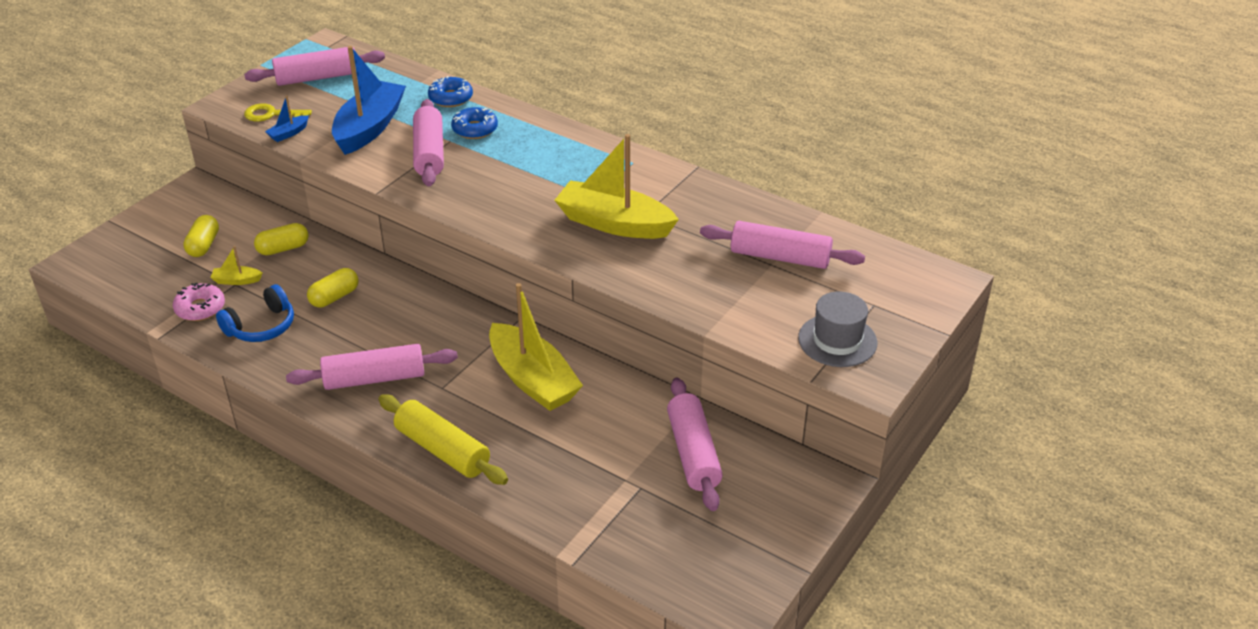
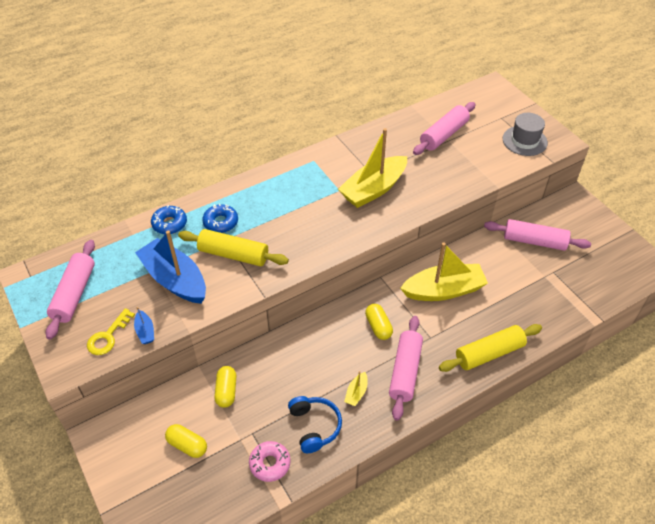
camera: 65 degrees left, 10 degrees up
yellow boat [210,246,262,285] -> yellow boat moved to [344,371,368,406]
yellow capsule [307,268,359,307] -> yellow capsule moved to [365,304,393,340]
pink rolling pin [413,99,444,186] -> yellow rolling pin [178,229,289,266]

